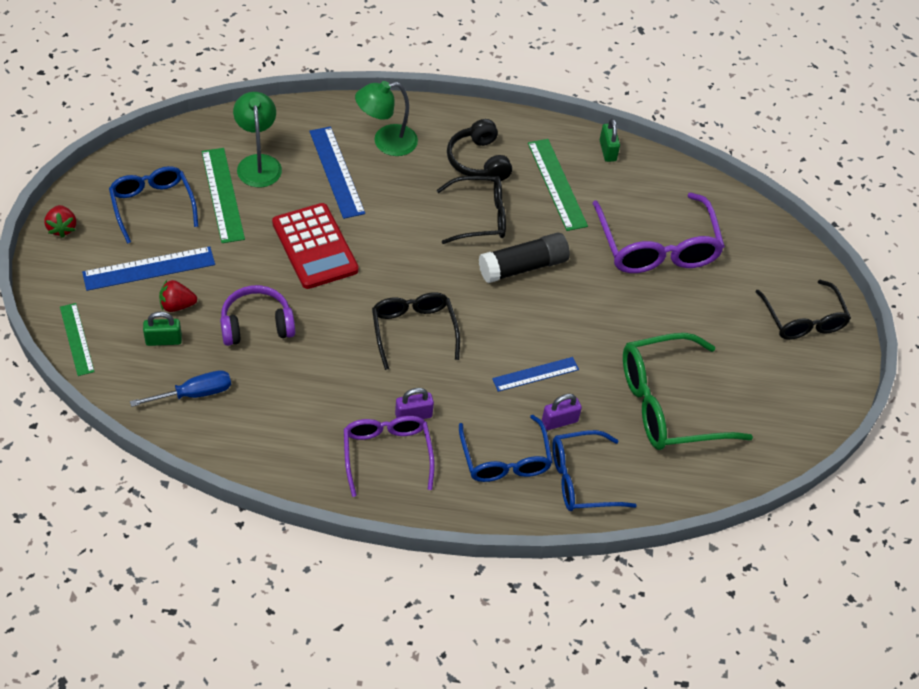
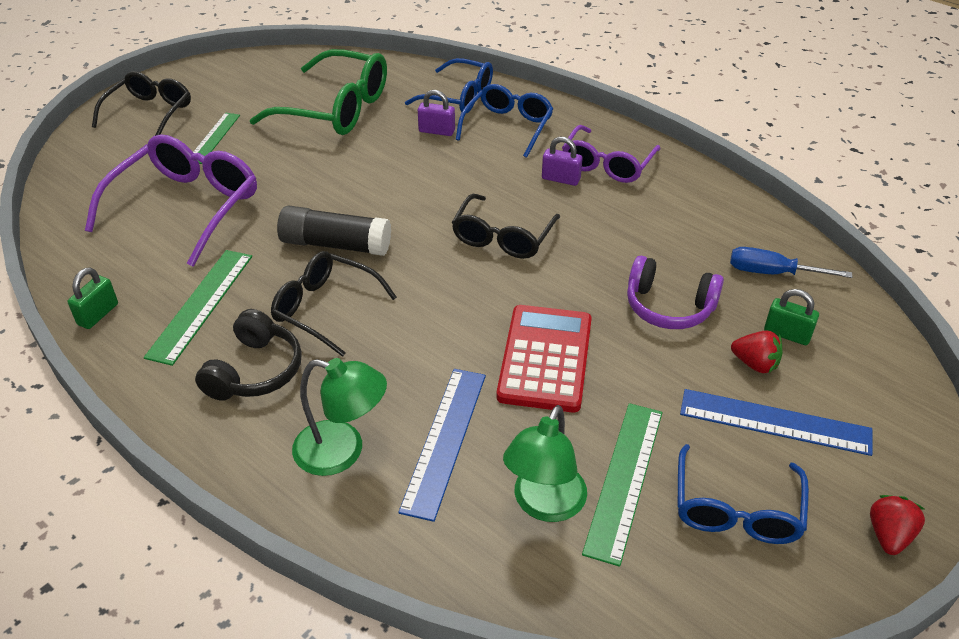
camera: 140 degrees left, 10 degrees down
green ruler [60,303,95,376] -> green ruler moved to [193,113,240,164]
blue ruler [492,357,579,392] -> none

